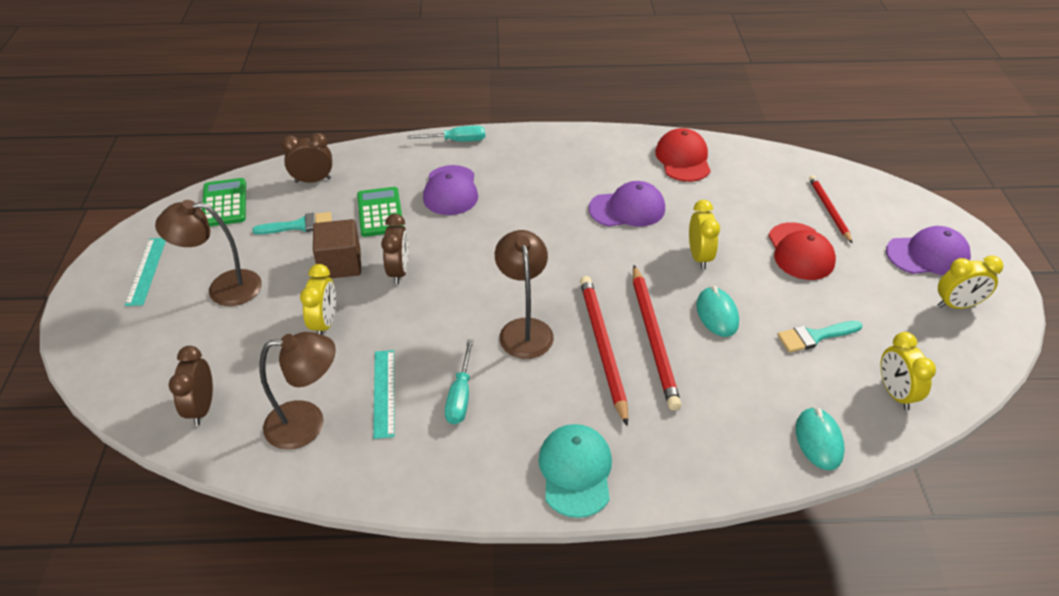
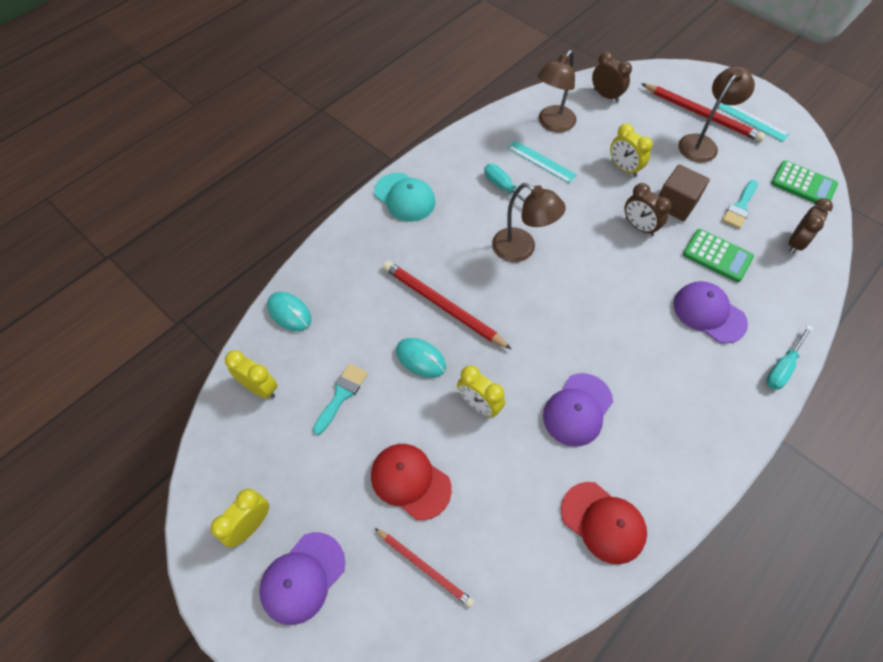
camera: 135 degrees right, 15 degrees up
red pencil [580,276,628,426] -> red pencil moved to [641,83,765,142]

